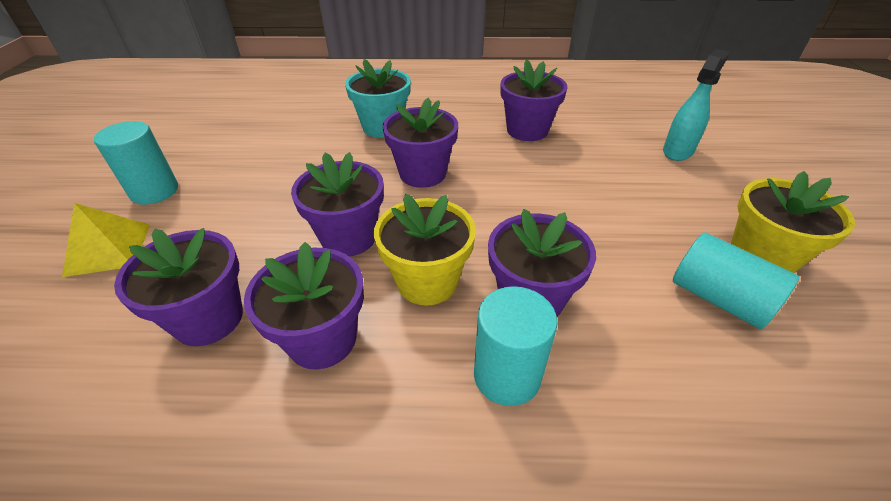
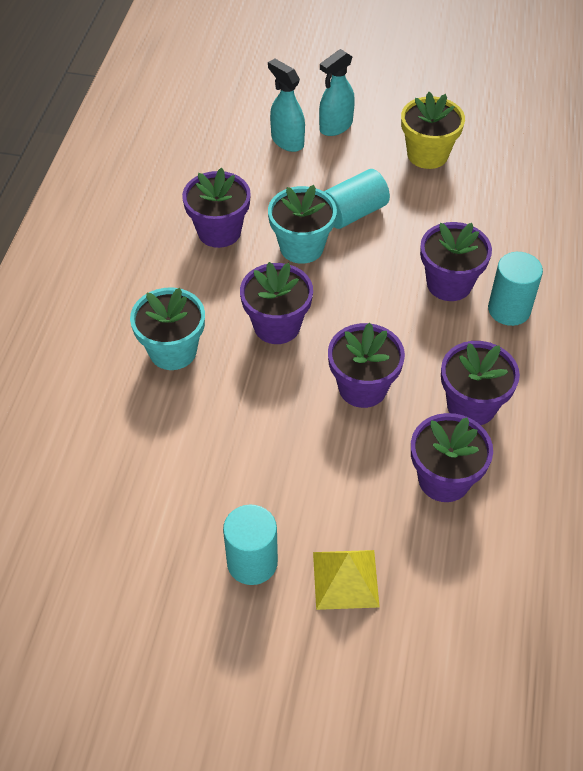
camera: 80 degrees left, 10 degrees up
yellow flower pot [374,194,476,306] -> none
turquoise cylinder [673,233,799,329] -> turquoise cylinder moved to [324,169,390,229]
none -> turquoise flower pot [268,185,337,264]
none -> turquoise spray bottle [319,49,355,136]

